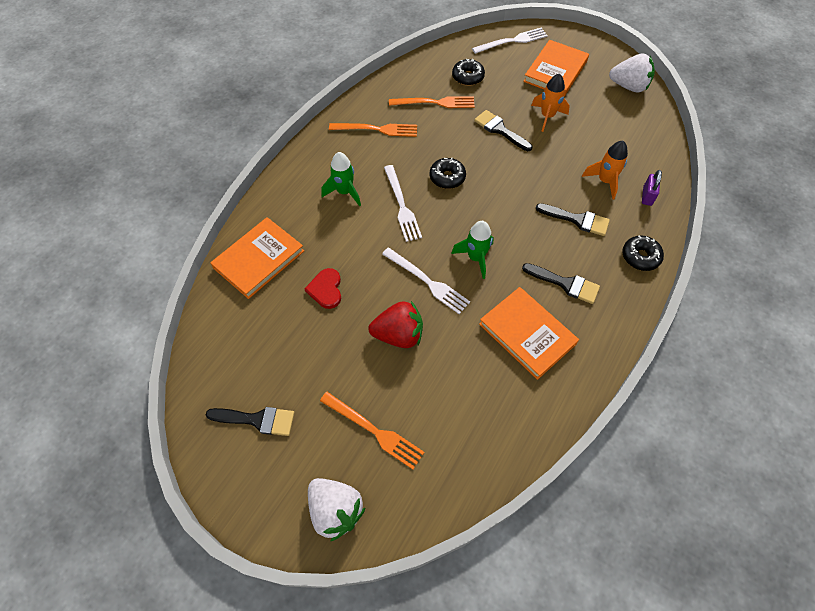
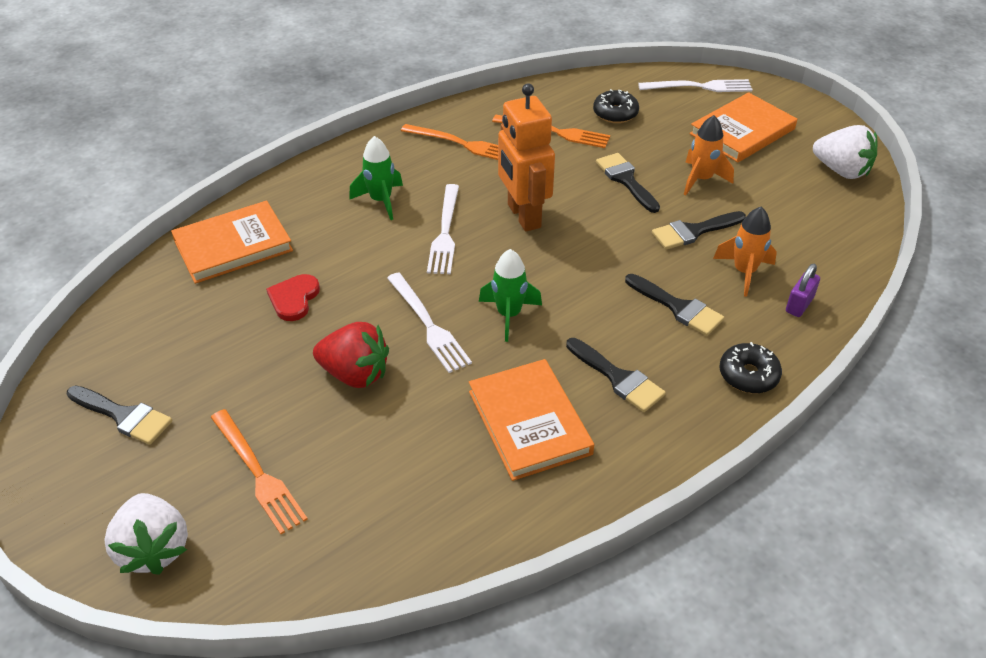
camera: 20 degrees right, 15 degrees down
black donut [430,158,466,189] -> orange robot [498,83,555,232]
none -> black brush [652,211,746,250]

